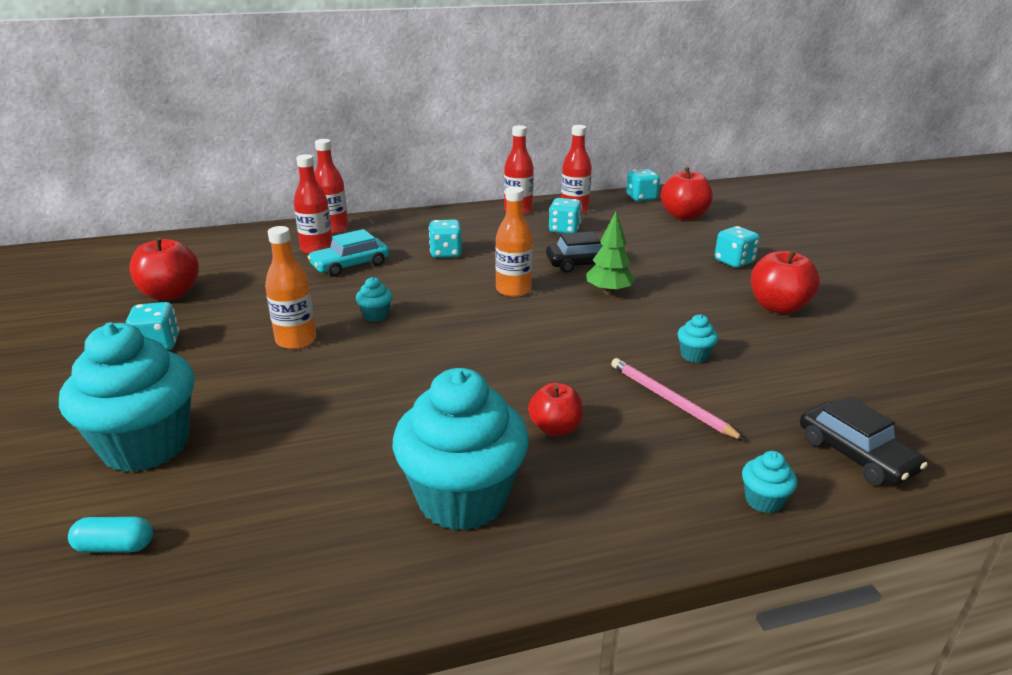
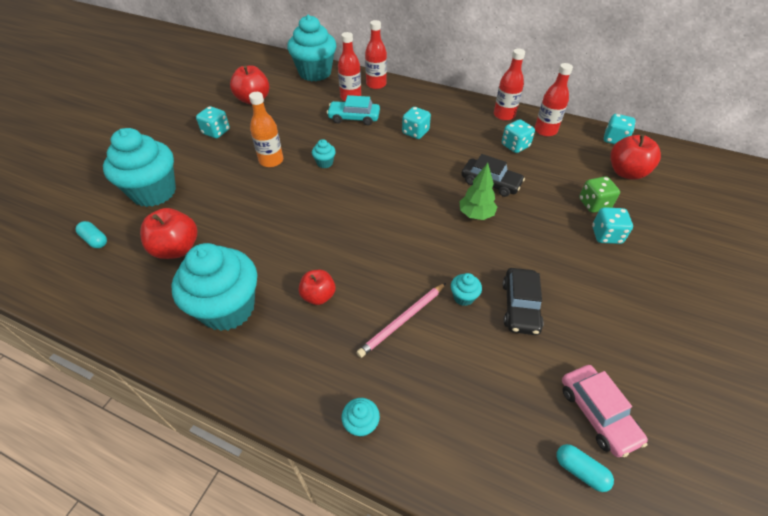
camera: 40 degrees right, 20 degrees up
orange bottle [495,186,533,297] -> none
pink pencil [611,358,745,440] -> pink pencil turned 135 degrees counterclockwise [356,283,446,358]
red apple [751,249,820,314] -> red apple moved to [140,208,197,259]
black car [800,396,927,486] -> black car moved to [502,268,544,335]
none -> turquoise cupcake [287,15,336,81]
none -> turquoise capsule [556,444,614,492]
none -> pink car [562,365,648,457]
none -> green dice [579,176,620,213]

